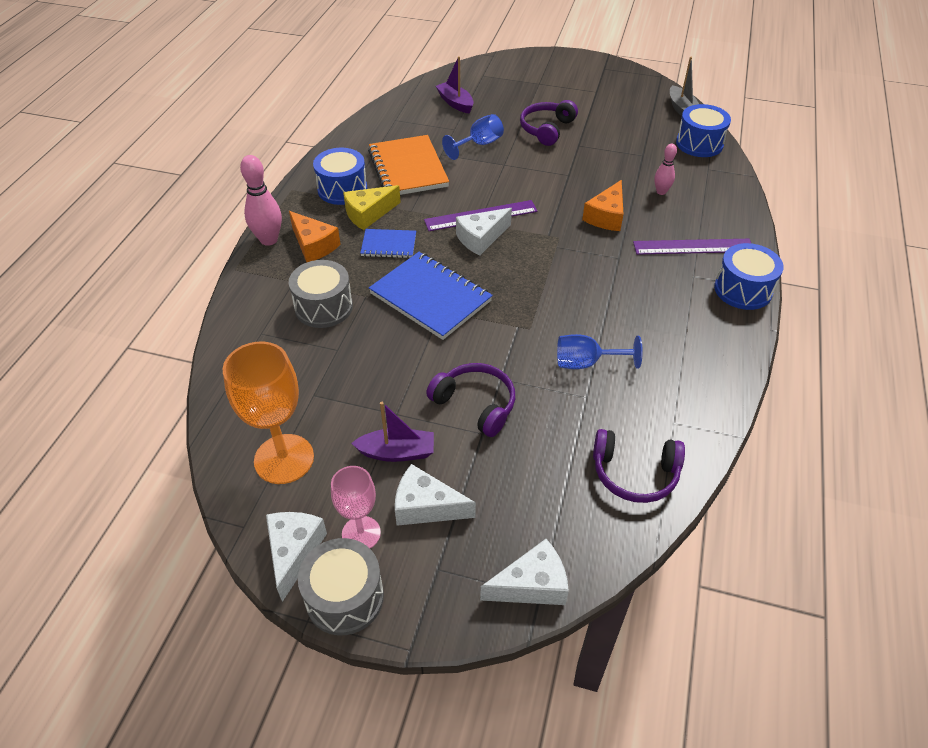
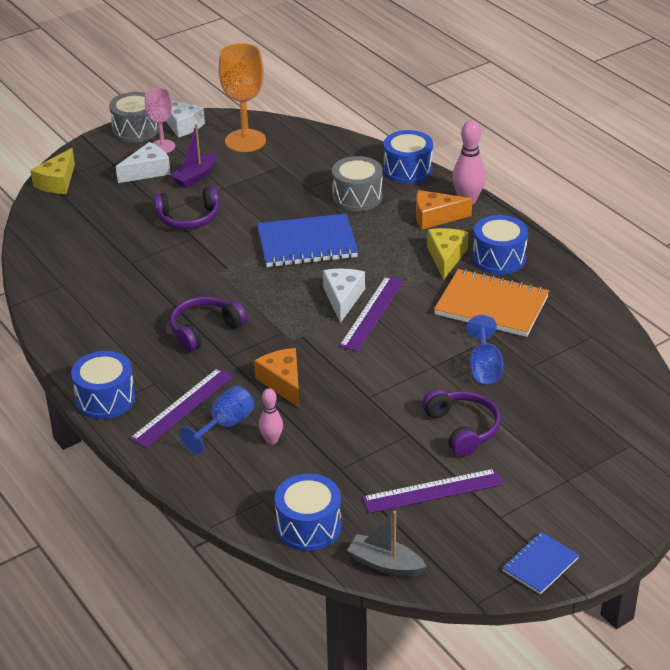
camera: 130 degrees right, 10 degrees down
blue notebook [360,229,416,258] -> blue notebook moved to [502,532,579,595]
purple boat [436,56,474,114] -> none
white cheese [480,539,569,605] -> yellow cheese [31,148,75,194]
blue goblet [557,334,643,369] -> blue goblet moved to [179,386,254,455]
purple headphones [593,429,685,503] -> purple headphones moved to [170,296,247,352]
none -> purple ruler [362,469,503,513]
none -> blue drum [384,130,433,184]

